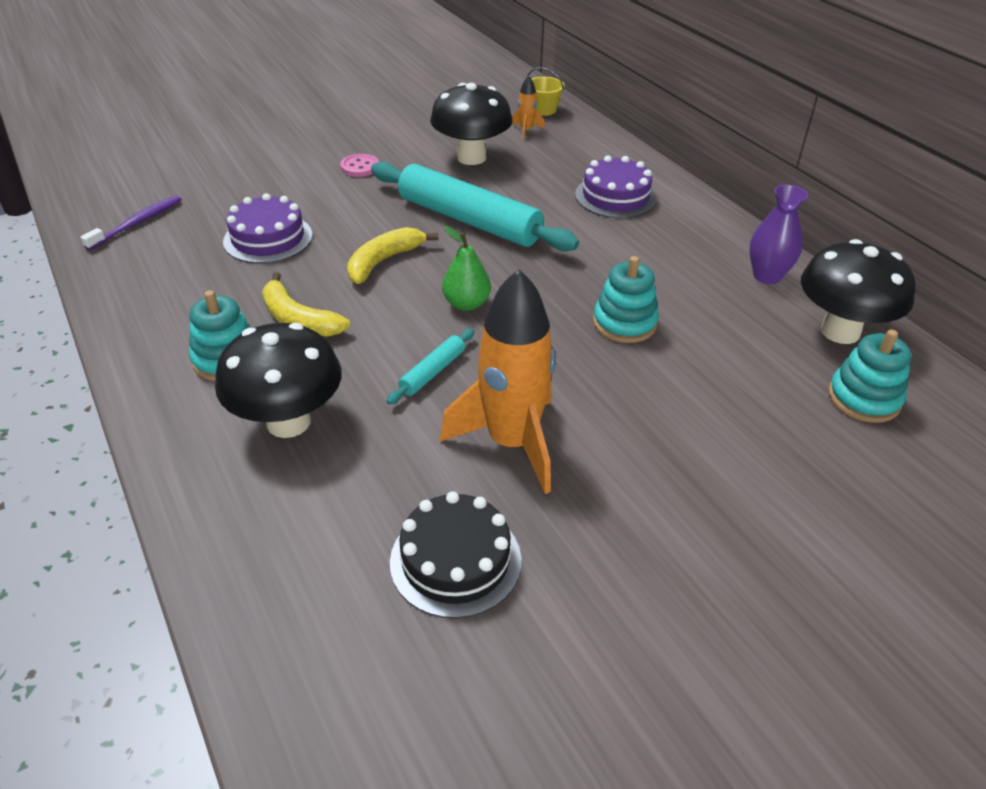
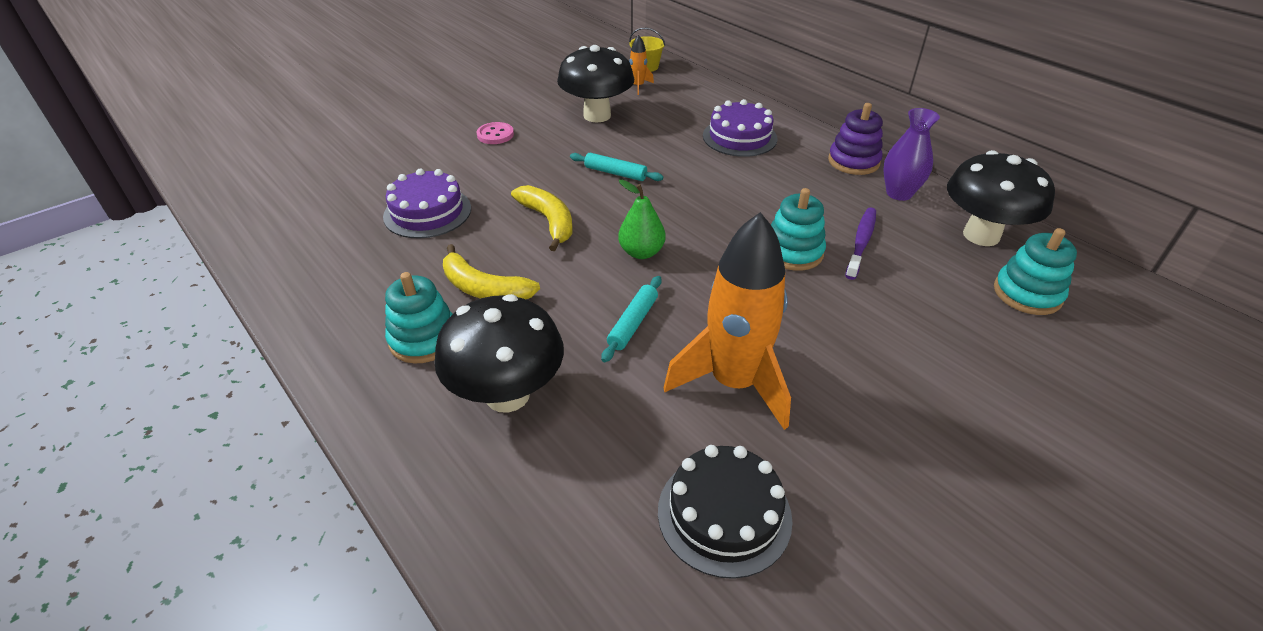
camera: 10 degrees left, 0 degrees up
purple toothbrush [80,195,182,250] -> purple toothbrush moved to [845,207,876,280]
yellow banana [347,227,439,284] -> yellow banana turned 120 degrees clockwise [511,185,572,251]
turquoise rolling pin [371,161,579,251] -> turquoise rolling pin [570,153,663,181], size x0.43
none -> purple stacking toy [828,103,883,175]

